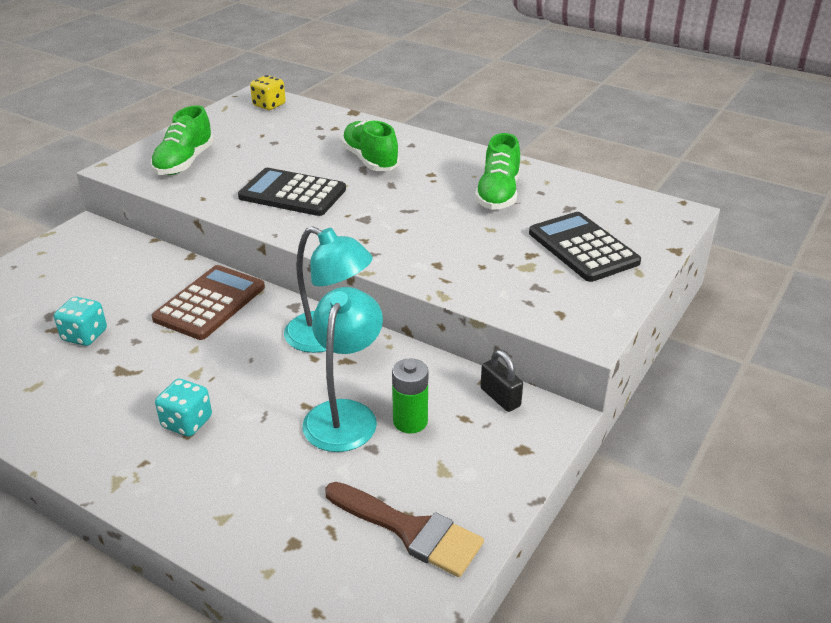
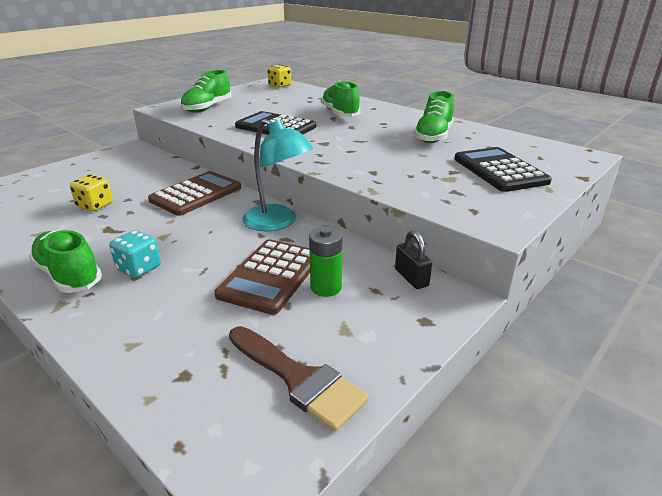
camera: 10 degrees right, 5 degrees down
turquoise dice [54,297,107,346] -> yellow dice [70,175,113,211]
turquoise lamp [302,287,383,452] -> brown calculator [214,239,310,315]
none -> green shoe [29,230,102,293]

